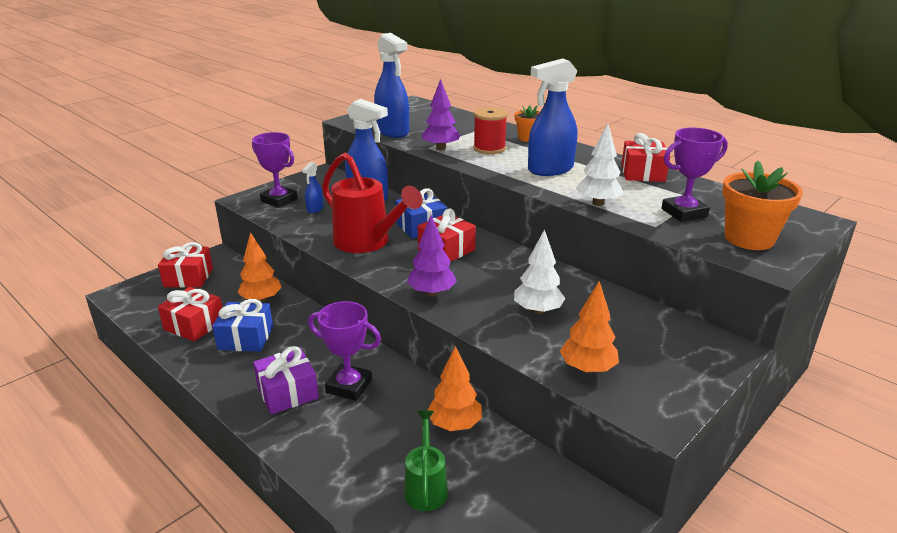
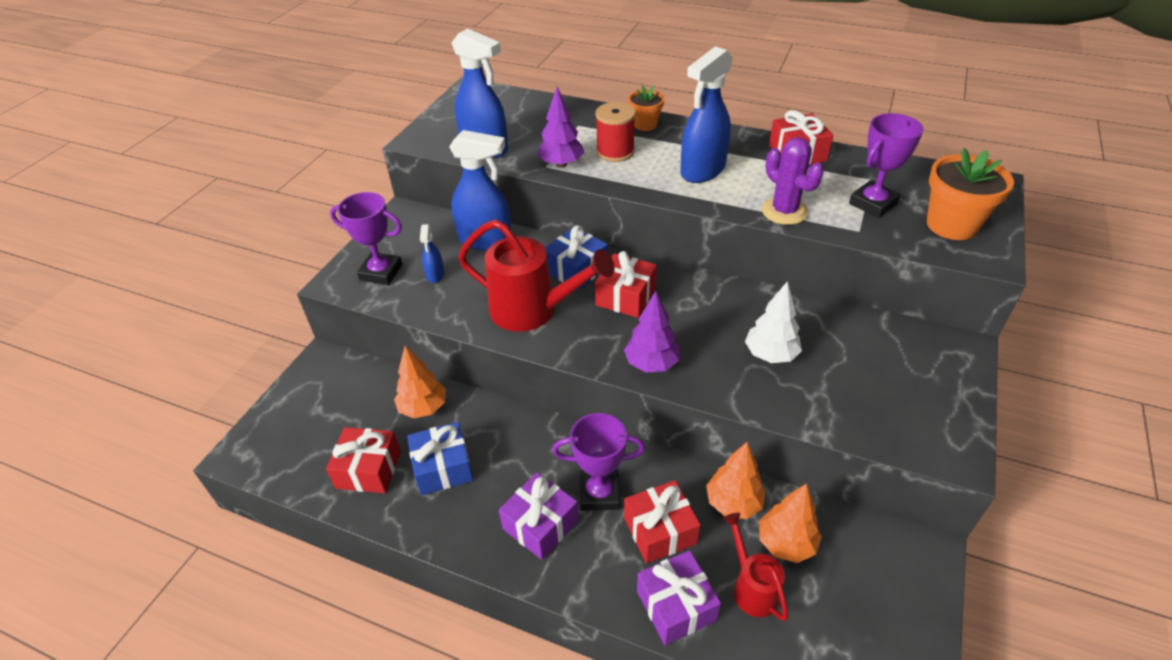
camera: 20 degrees left, 15 degrees up
red gift [158,242,213,287] -> red gift moved to [624,480,701,564]
green watering can [404,410,448,511] -> red watering can [723,513,788,621]
orange tree [560,281,619,374] -> orange tree moved to [759,483,822,563]
white tree [576,123,624,206] -> purple cactus [762,137,824,225]
none -> purple gift [637,550,721,645]

